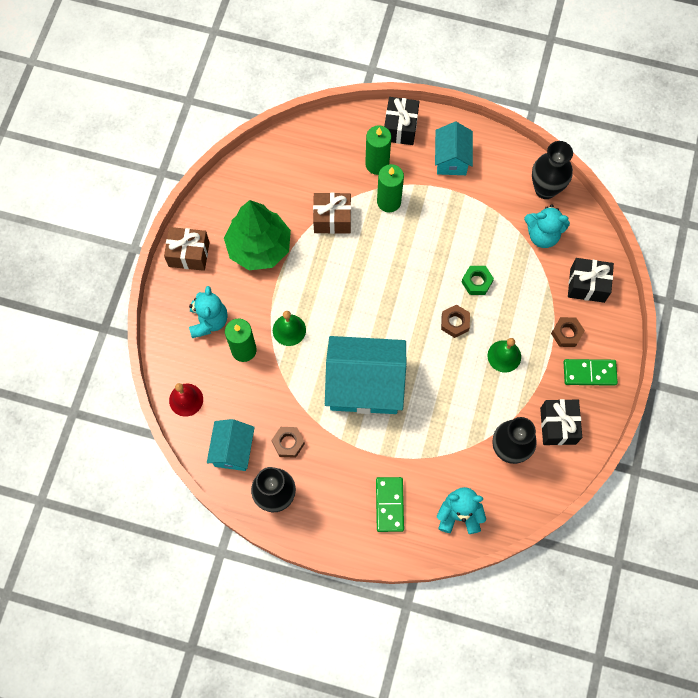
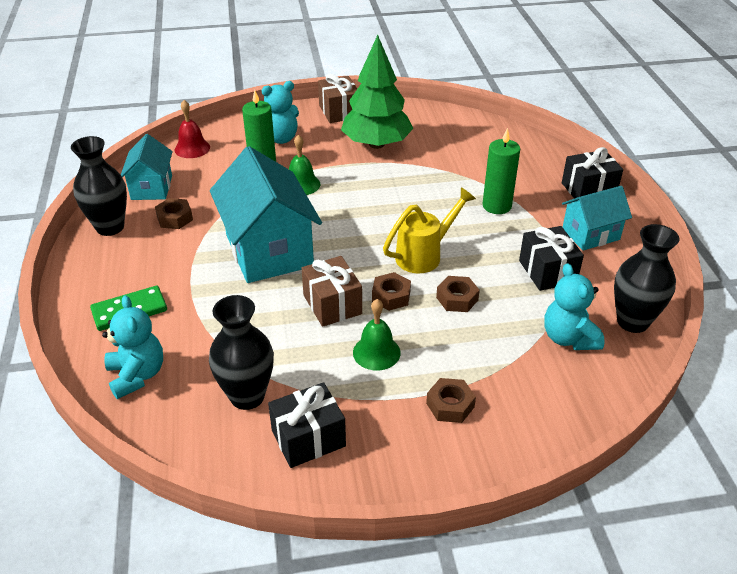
camera: 65 degrees right, 30 degrees down
turquoise house [207,419,255,471] -> turquoise house turned 75 degrees counterclockwise [121,134,173,200]
brown gift [313,193,351,234] -> brown gift moved to [302,256,362,327]
green candle [365,125,391,175] -> none
green nut [462,266,494,295] -> brown nut [436,276,480,312]
green domino [564,359,618,386] -> none
black gift [568,258,614,303] -> black gift moved to [519,226,584,291]
none -> yellow watering can [383,187,476,273]

